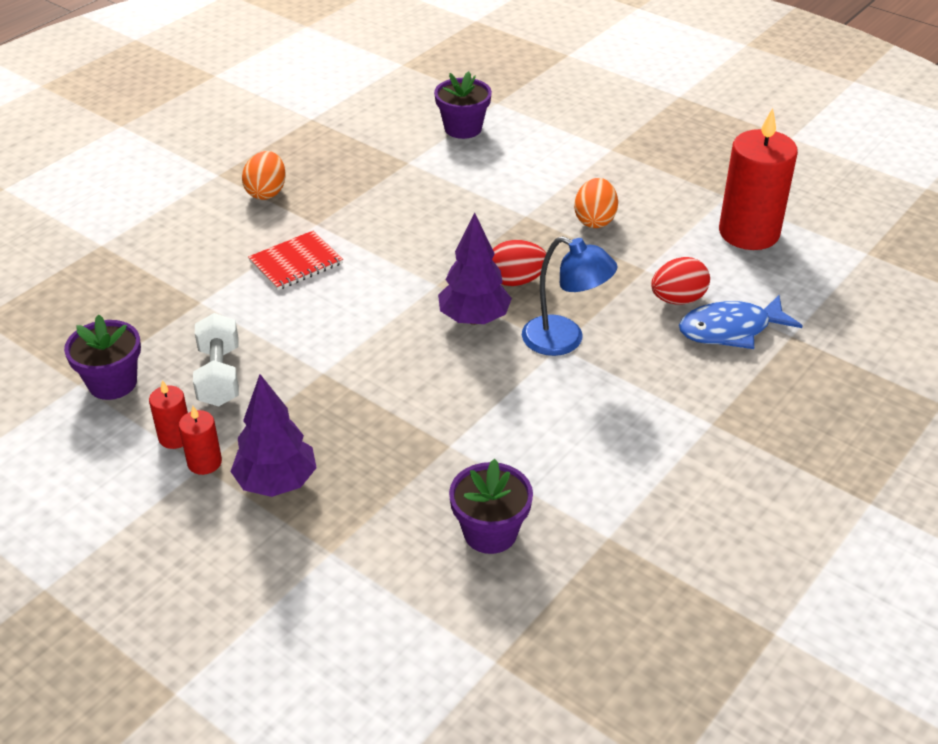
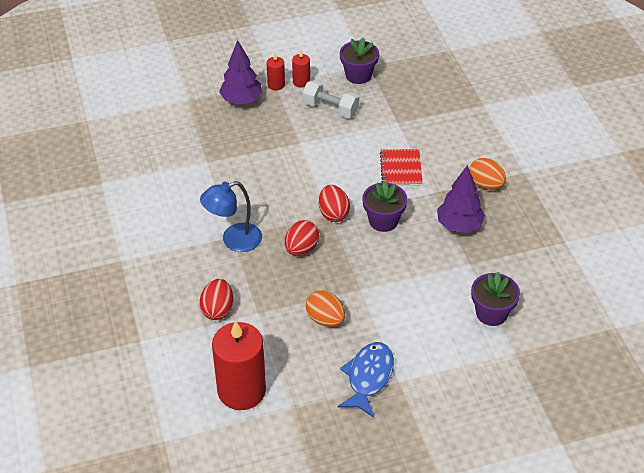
camera: 125 degrees right, 5 degrees up
purple tree [438,213,512,325] -> purple tree moved to [437,165,485,233]
purple flower pot [449,459,533,554] -> purple flower pot moved to [362,181,407,232]
blue fish [679,295,802,349] -> blue fish moved to [338,342,394,418]
none -> red egg [319,185,350,222]

